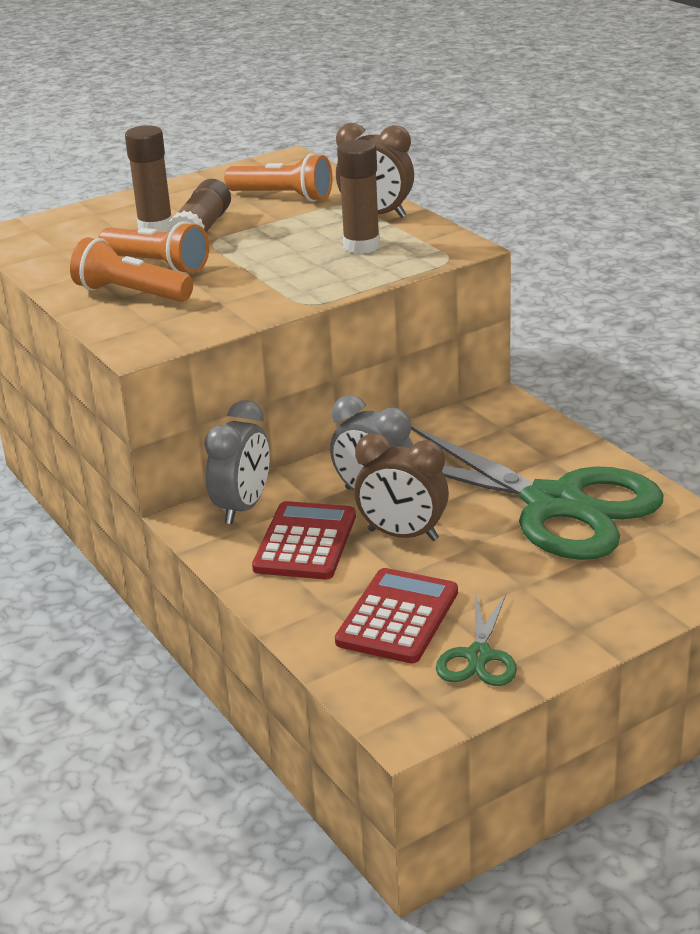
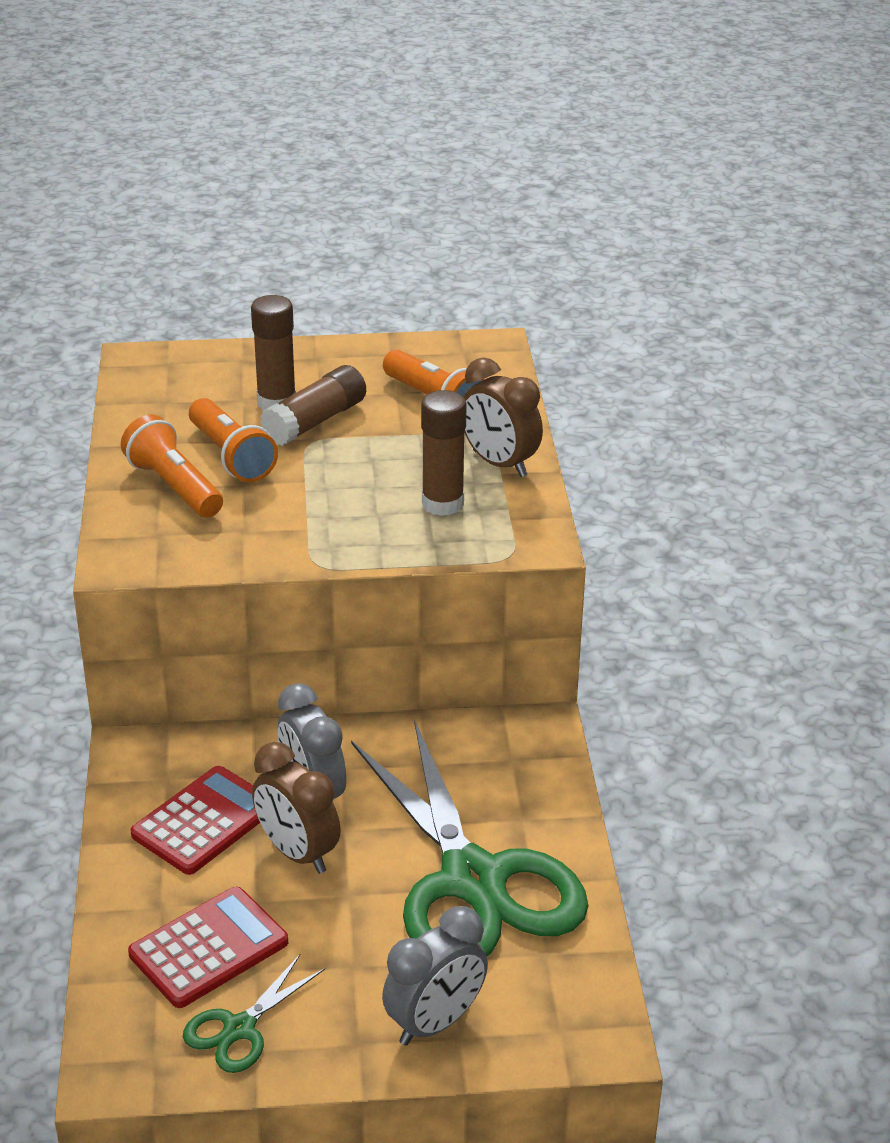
camera: 25 degrees right, 5 degrees up
grey clock [204,400,270,524] -> grey clock moved to [382,906,488,1046]

